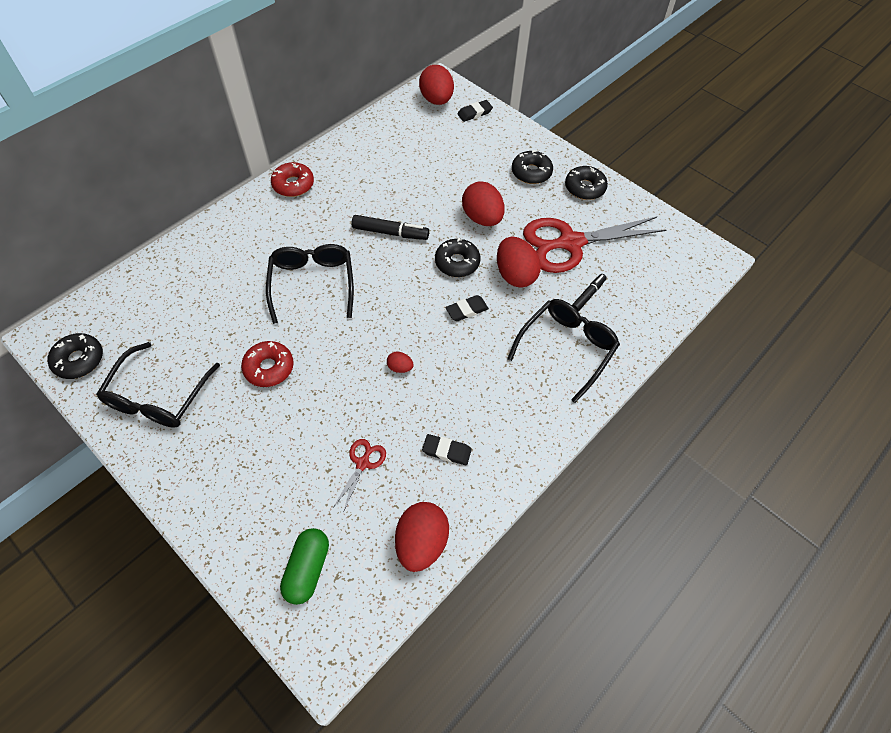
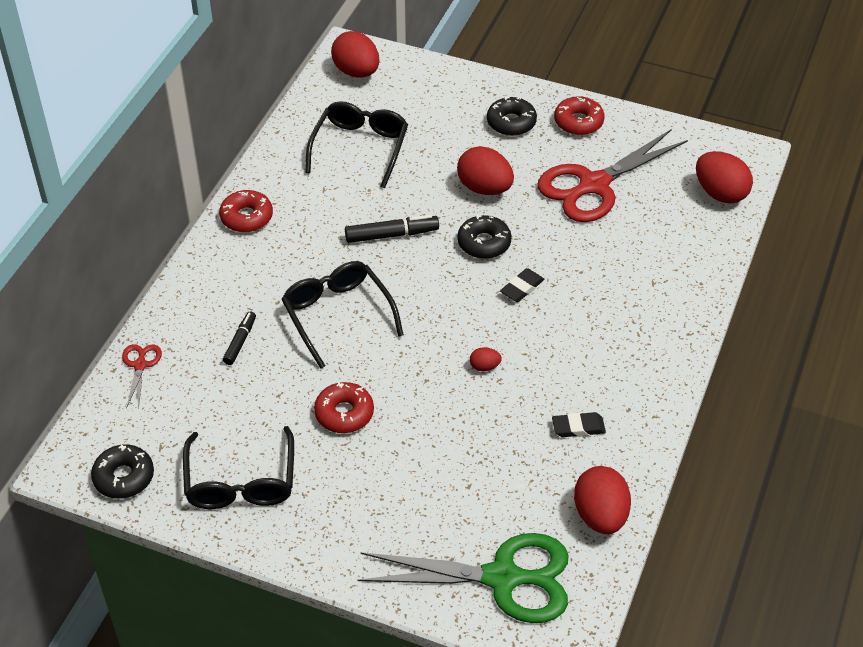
camera: 20 degrees left, 10 degrees down
green capsule [280,528,329,605] -> green scissors [357,533,569,623]
red scissors [334,439,386,510] -> red scissors moved to [122,344,162,410]
black eraser [458,100,493,122] -> none
red egg [497,237,541,288] -> red egg moved to [696,151,753,204]
black glasses [507,299,620,403] -> black glasses moved to [305,101,408,188]
black donut [565,166,608,200] -> red donut [554,96,605,135]
black marker [572,274,607,312] -> black marker moved to [223,312,256,365]

